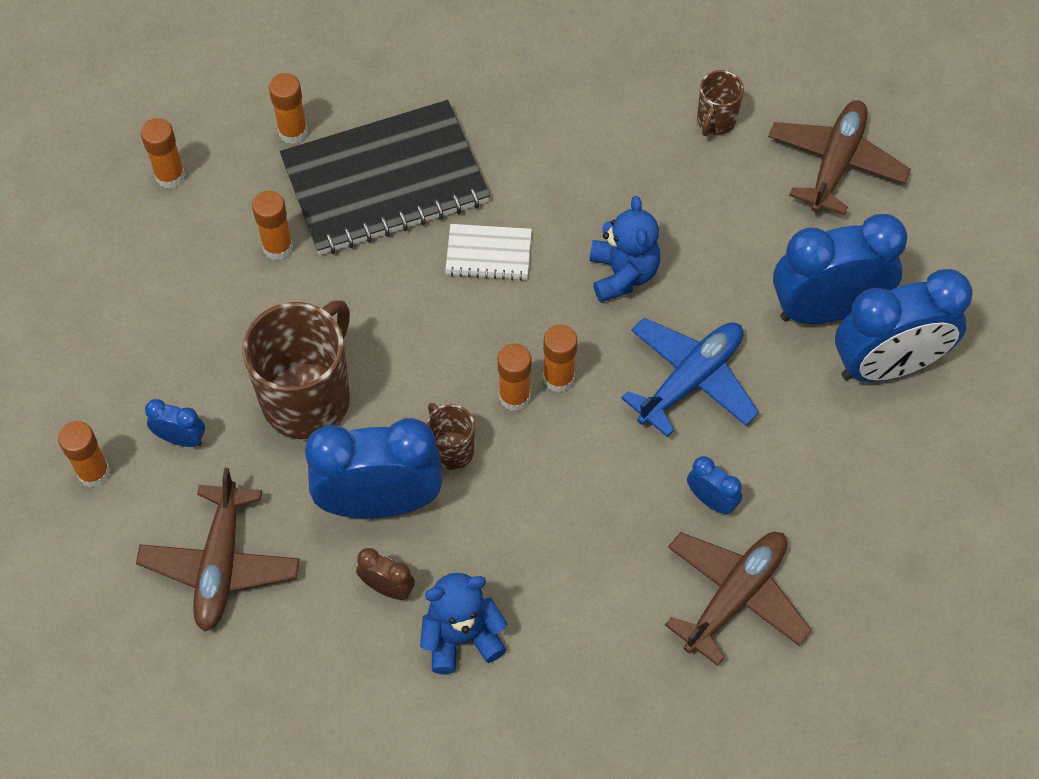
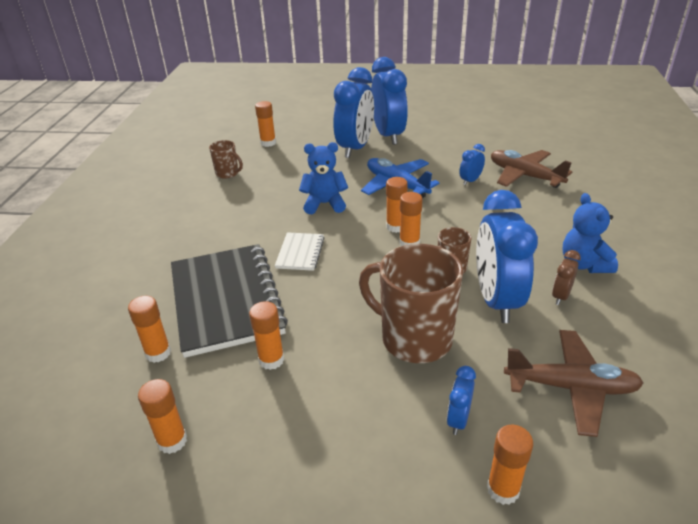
camera: 85 degrees left, 25 degrees down
brown plane [768,100,911,215] -> orange glue stick [255,101,276,147]
blue clock [773,214,908,324] -> blue clock turned 150 degrees counterclockwise [333,67,374,158]

